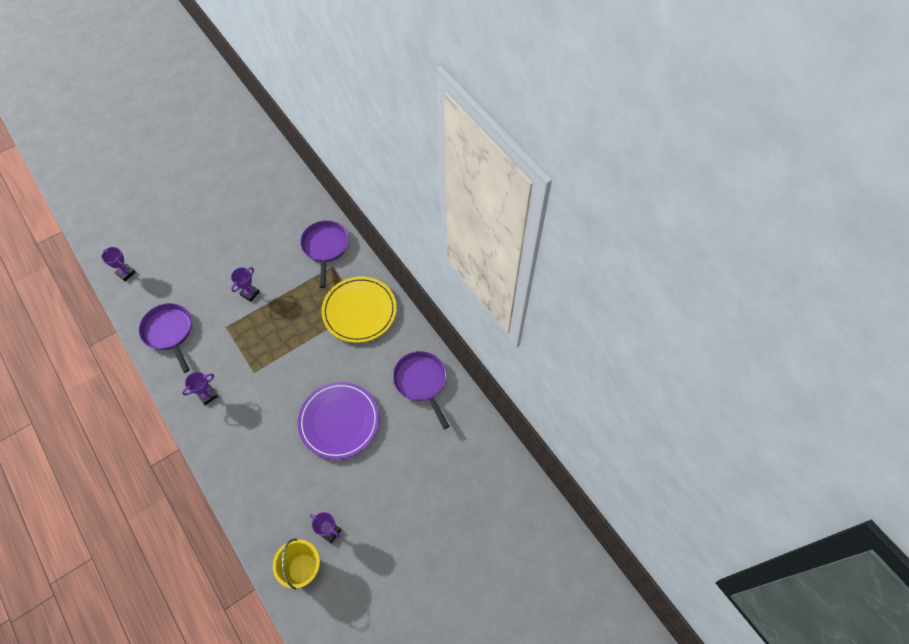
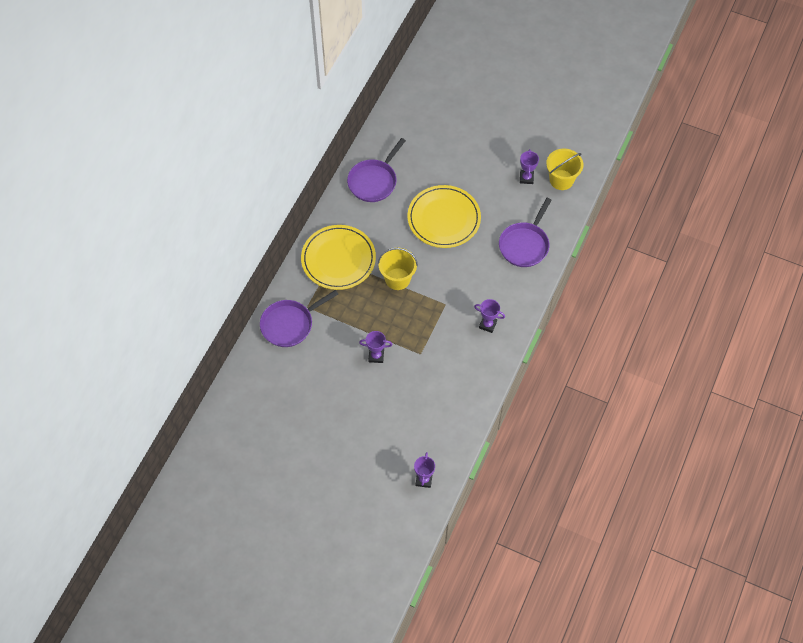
camera: 120 degrees left, 0 degrees up
purple pan [139,303,191,373] -> purple pan moved to [499,198,552,267]
purple plate [298,382,379,459] -> yellow plate [407,185,481,248]
none -> yellow bucket [378,248,418,290]

